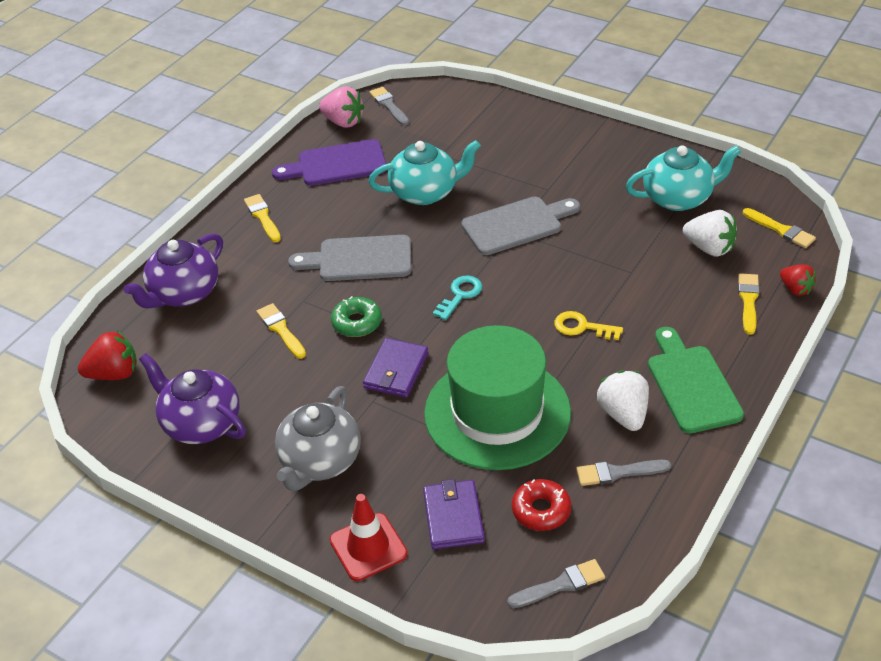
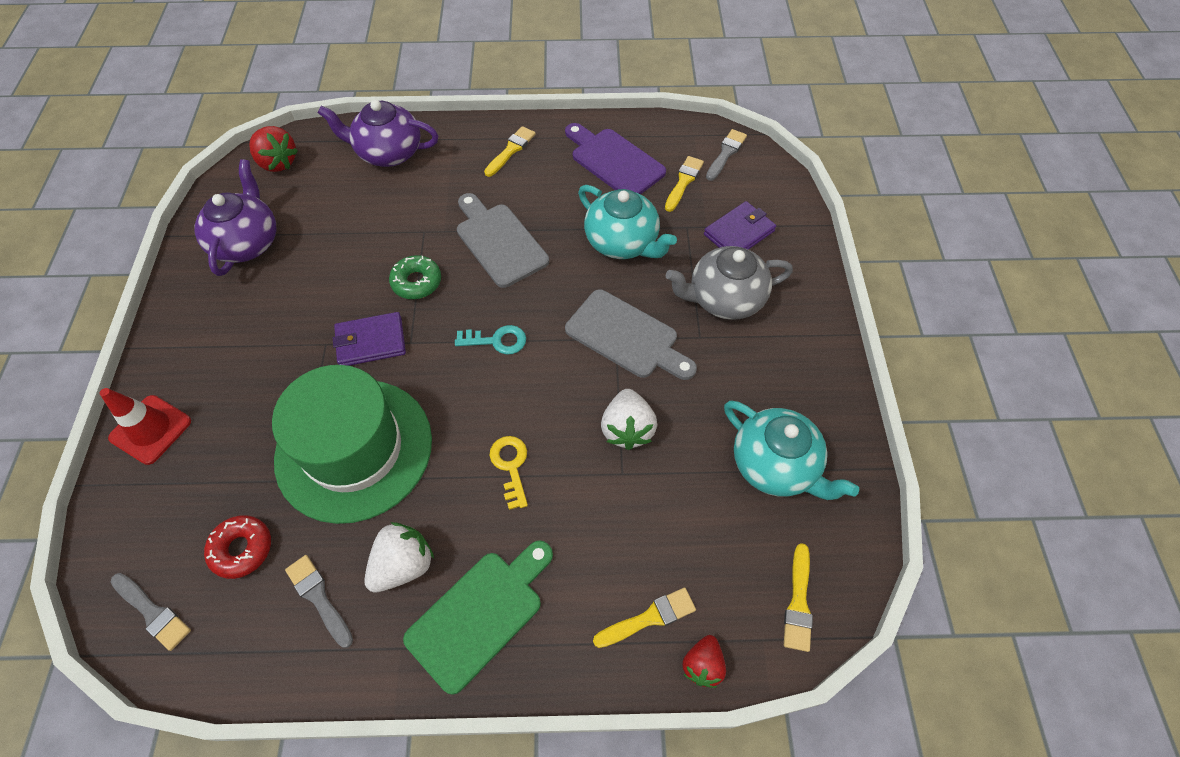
camera: 55 degrees right, 15 degrees up
yellow brush [257,303,306,359] -> yellow brush moved to [665,156,704,212]
grey teapot [275,386,361,491] -> grey teapot moved to [666,246,793,320]
pink strawberry [319,87,364,128] -> none
purple wallet [423,479,485,550] -> purple wallet moved to [704,201,776,250]
white strawberry [683,210,737,257] -> white strawberry moved to [601,389,657,450]

